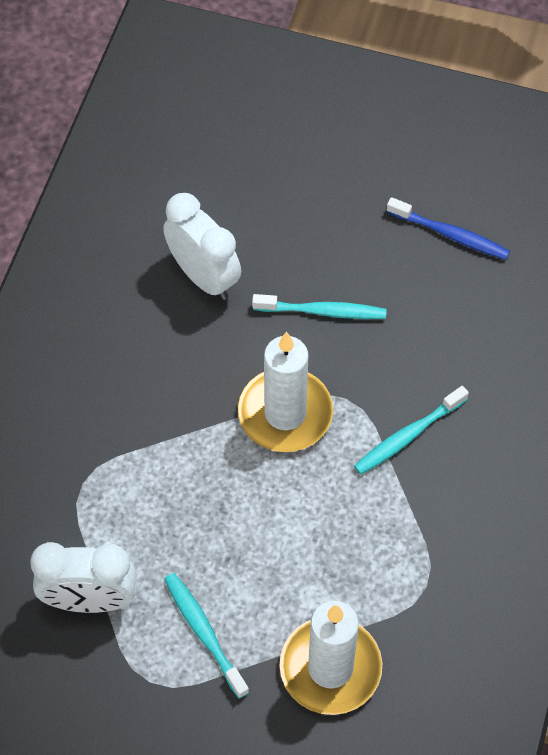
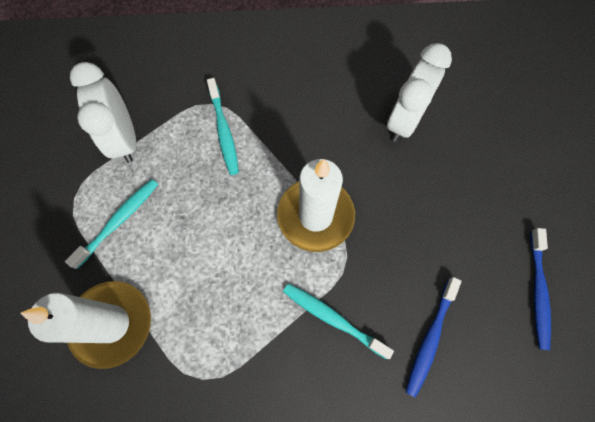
camera: 70 degrees right, 10 degrees up
turquoise toothbrush [252,294,387,319] -> turquoise toothbrush moved to [207,78,239,175]
none -> blue toothbrush [405,277,461,398]

